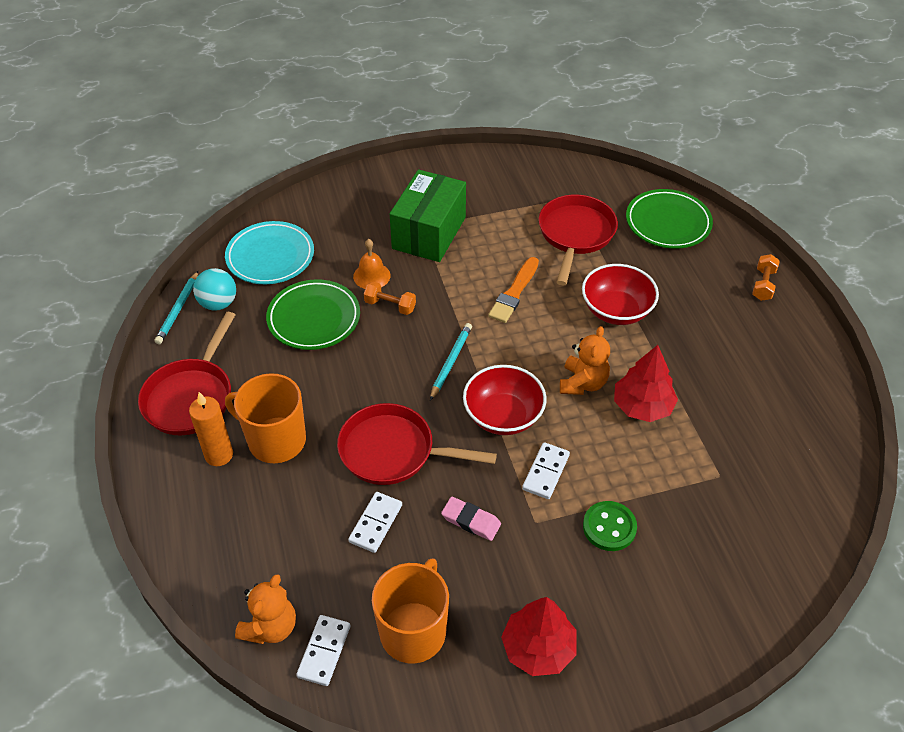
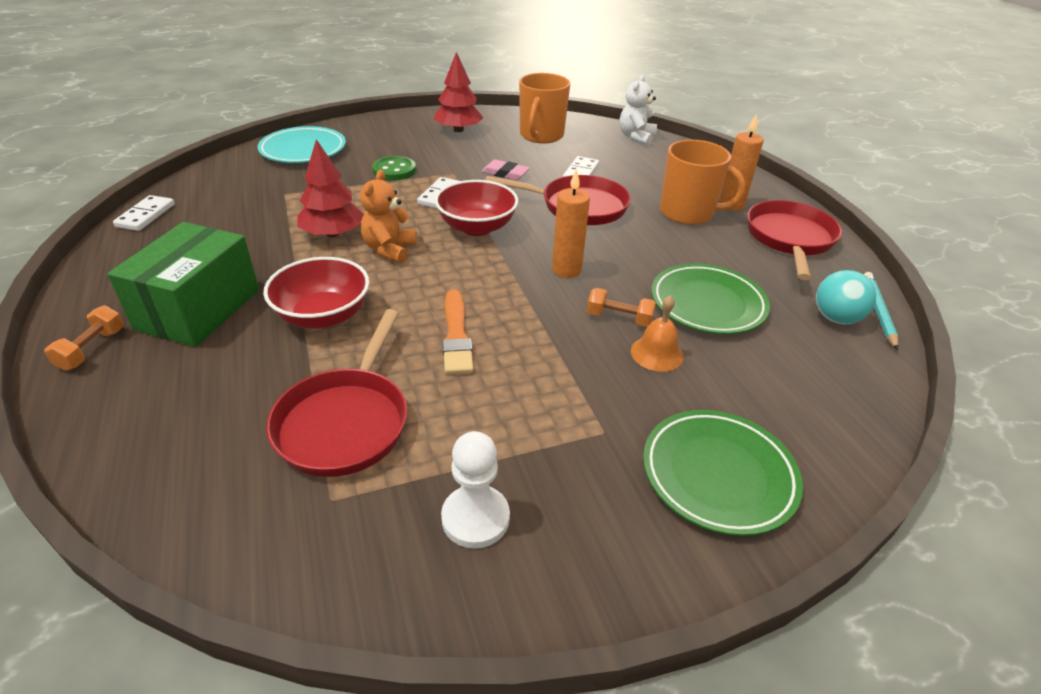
camera: 175 degrees right, 10 degrees down
turquoise plate [225,221,314,284] -> turquoise plate moved to [257,126,346,163]
orange teddy bear [235,574,296,644] -> white teddy bear [620,75,657,146]
white domino [296,615,350,686] -> white domino moved to [113,195,174,231]
green box [390,170,466,262] -> green box moved to [107,222,259,347]
turquoise pencil [430,323,472,400] -> none
orange brush [488,257,539,323] -> orange brush turned 150 degrees clockwise [442,289,474,374]
green plate [626,189,713,249] -> green plate moved to [643,410,803,536]
none -> white pawn [441,431,510,549]
none -> orange candle [552,169,590,278]

